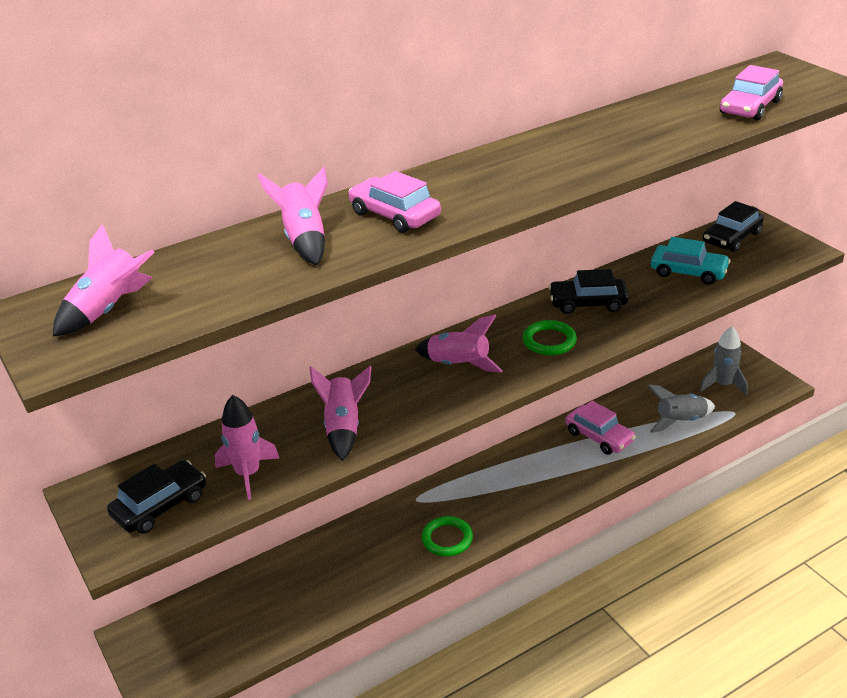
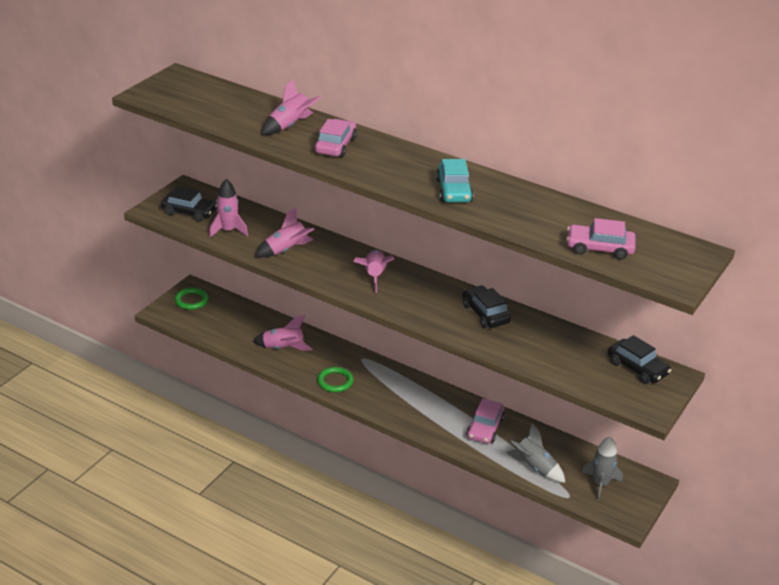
camera: 60 degrees right, 0 degrees up
pink rocket [53,224,154,337] -> pink rocket moved to [252,315,313,350]
green ring [523,320,577,355] -> green ring moved to [175,287,209,310]
turquoise car [651,237,731,285] -> turquoise car moved to [436,159,473,202]
black car [703,201,764,252] -> black car turned 150 degrees counterclockwise [608,335,671,384]

